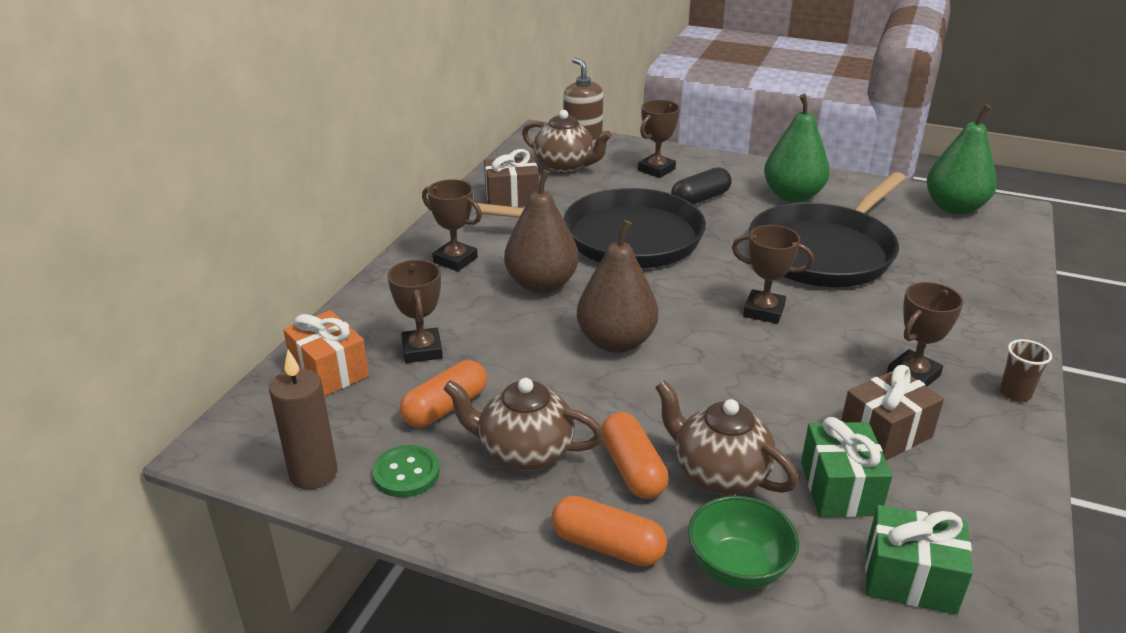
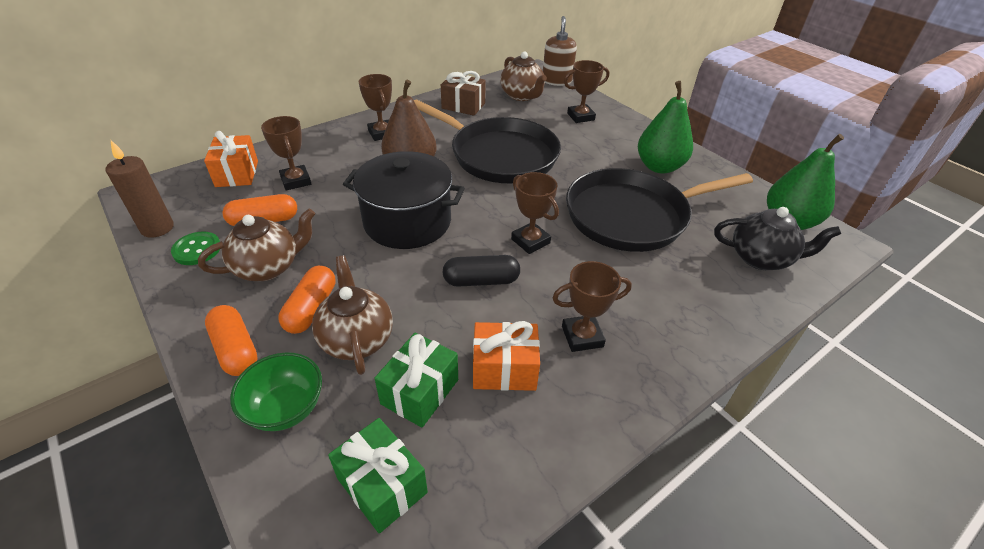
camera: 30 degrees right, 10 degrees up
brown trophy [387,260,443,363] -> brown trophy turned 45 degrees counterclockwise [261,116,311,191]
brown teapot [443,378,604,471] -> brown teapot turned 105 degrees clockwise [198,208,315,281]
brown pear [577,220,658,353] -> black pot [343,151,465,249]
black capsule [671,167,731,205] -> black capsule moved to [442,255,520,287]
brown gift [841,365,944,460] -> orange gift [473,321,540,391]
brown cup [1000,339,1052,402] -> none
none -> black teapot [714,207,841,270]

